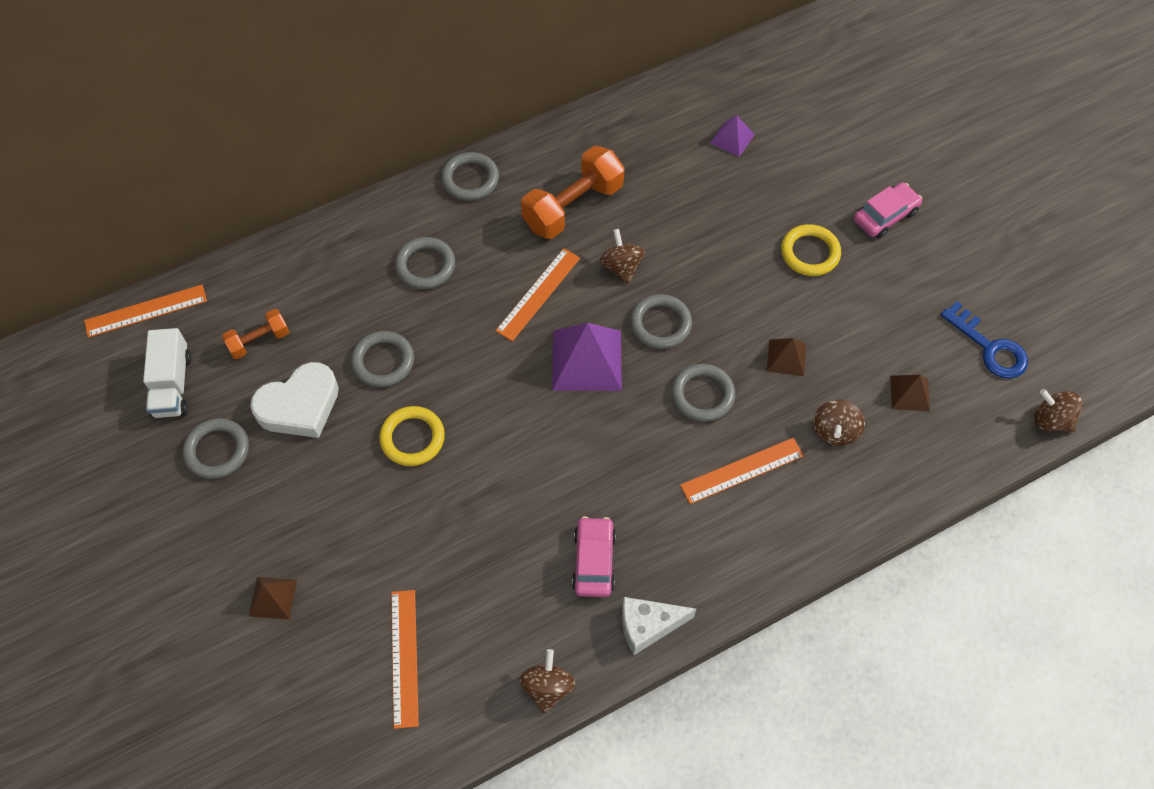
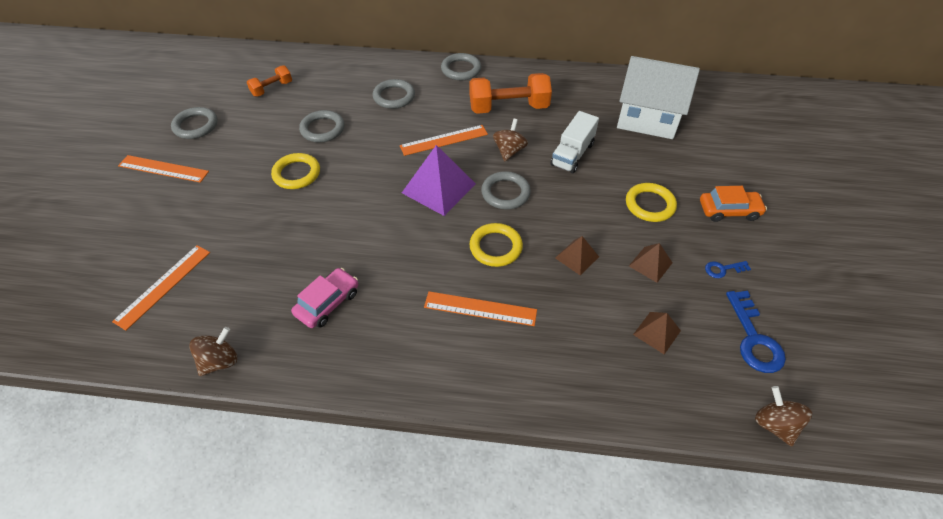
camera: 35 degrees right, 10 degrees down
orange ruler [84,285,207,338] -> orange ruler moved to [118,155,209,183]
white truck [143,328,191,418] -> white truck moved to [550,111,599,174]
orange dumbbell [222,309,289,359] -> orange dumbbell turned 45 degrees counterclockwise [247,65,292,97]
brown pyramid [249,577,297,620] -> brown pyramid moved to [629,243,673,283]
white heart [250,362,339,438] -> none
white cheese [622,597,696,655] -> none
grey ring [671,364,735,422] -> yellow ring [469,223,523,267]
purple pyramid [710,115,755,157] -> white house [617,56,700,139]
brown spinning top [813,400,865,446] -> none
pink car [854,182,922,238] -> orange car [700,186,767,222]
none -> blue key [705,261,751,278]

